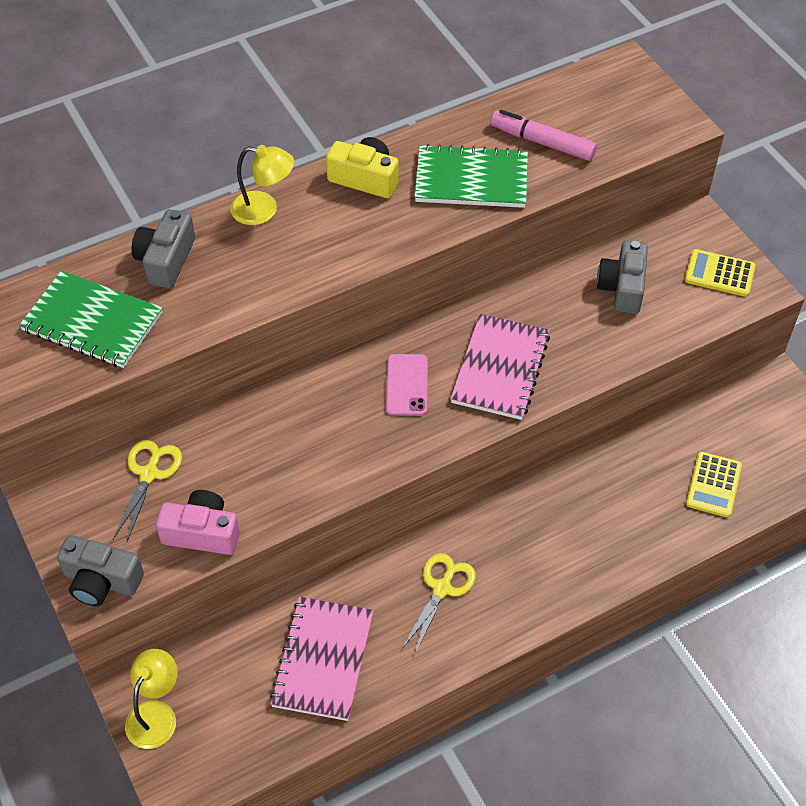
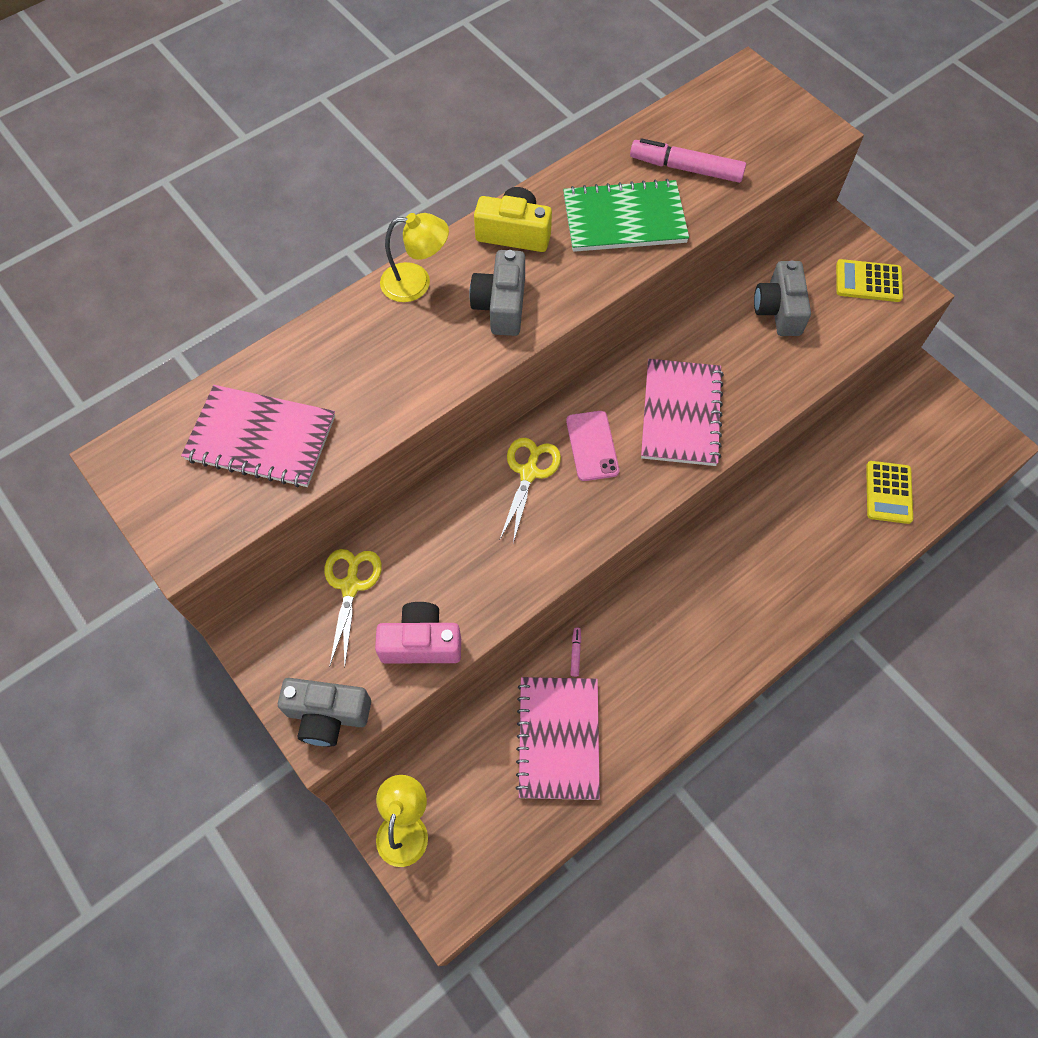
camera: 10 degrees left, 10 degrees up
green notebook [19,271,163,368] -> pink notebook [181,385,335,487]
grey camera [132,209,195,289] -> grey camera moved to [469,250,525,336]
yellow scissors [401,553,476,655] -> yellow scissors moved to [500,438,561,543]
none -> pink marker [570,627,581,677]

